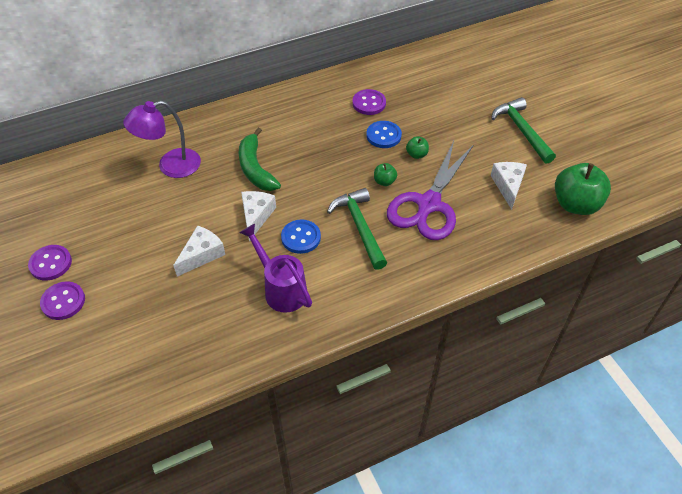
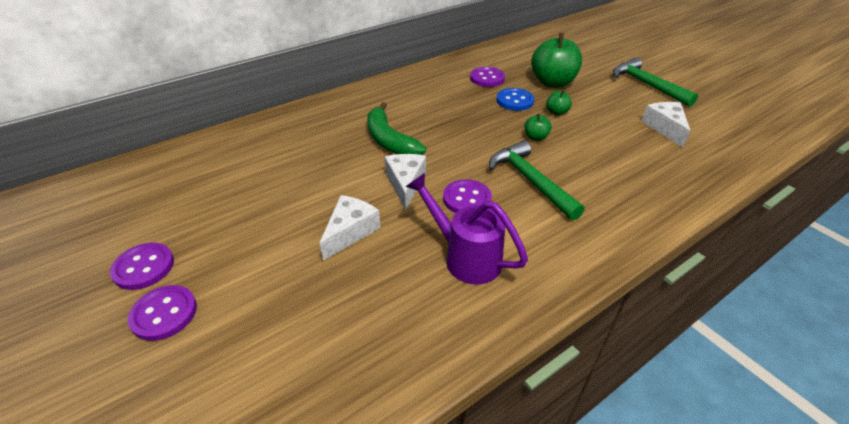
camera: 10 degrees left, 10 degrees down
purple lamp [123,101,201,178] -> none
blue button [281,219,321,254] -> purple button [443,179,492,213]
purple scissors [387,141,473,240] -> none
green apple [555,163,611,215] -> green apple moved to [531,33,582,88]

